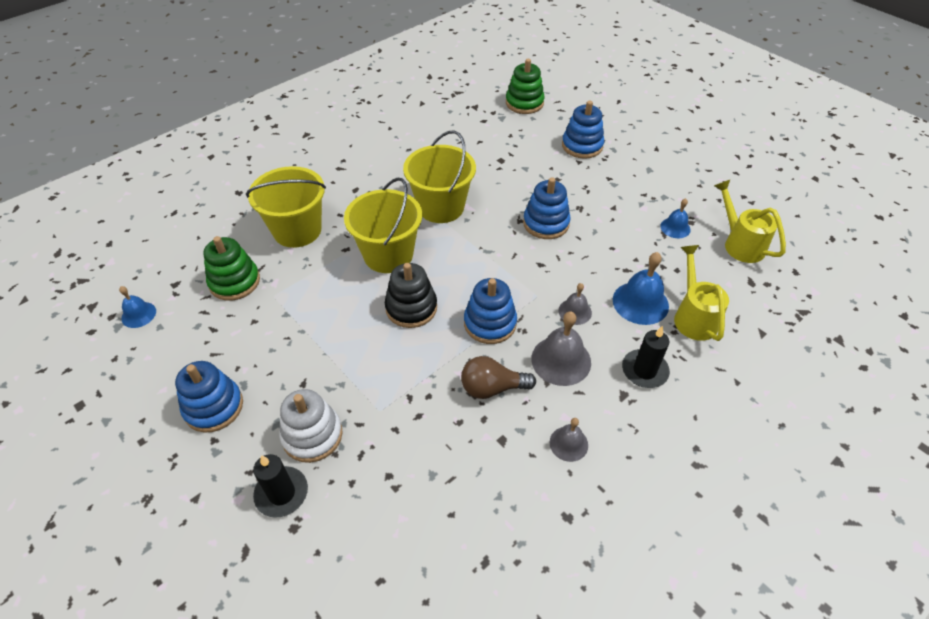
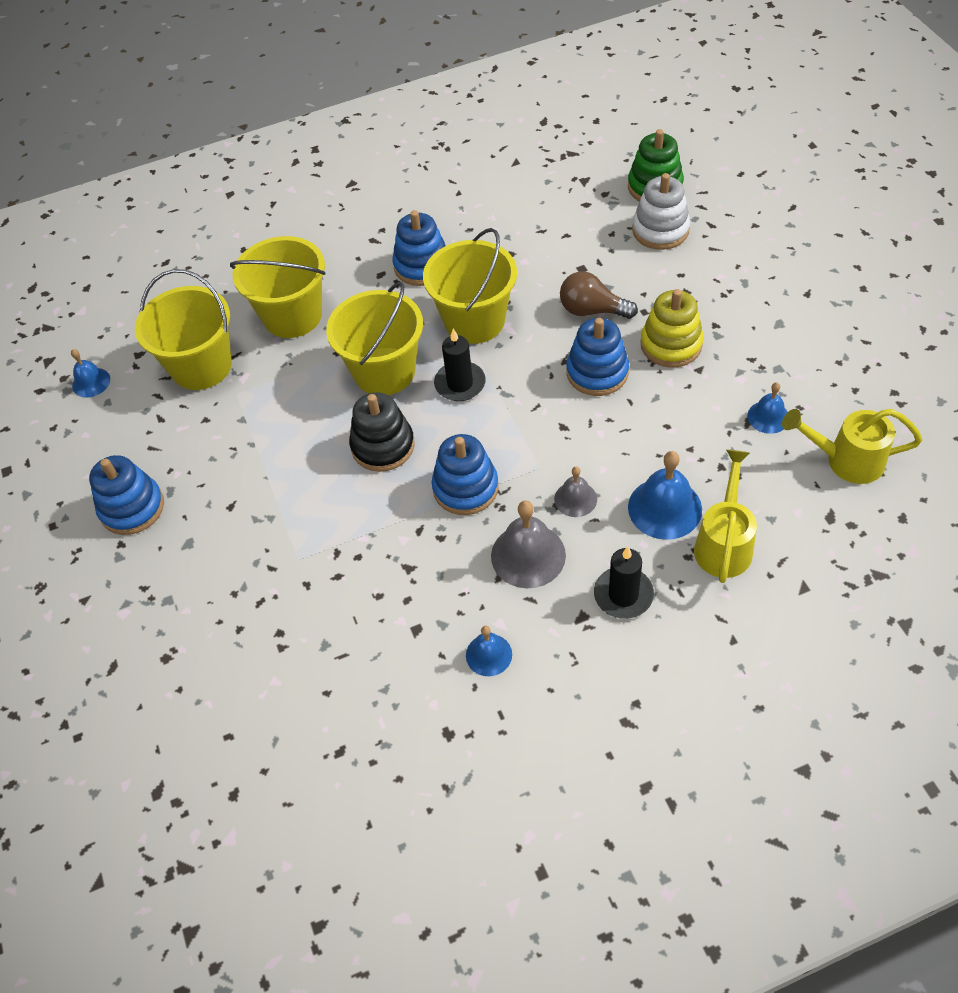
camera: 25 degrees right, 5 degrees up
green stacking toy [203,236,260,301] -> yellow bucket [135,269,232,390]
black candle [253,454,308,518] -> black candle moved to [434,329,486,401]
white stacking toy [279,389,343,463] -> white stacking toy moved to [632,173,690,250]
brown light bulb [461,356,536,399] -> brown light bulb moved to [560,271,638,319]
grey bell [550,418,588,462] -> blue bell [466,626,512,676]
blue stacking toy [562,101,604,159] -> blue stacking toy moved to [393,210,446,286]
yellow watering can [714,180,786,263] -> yellow watering can turned 75 degrees counterclockwise [782,409,922,484]
none -> yellow stacking toy [640,289,704,368]

